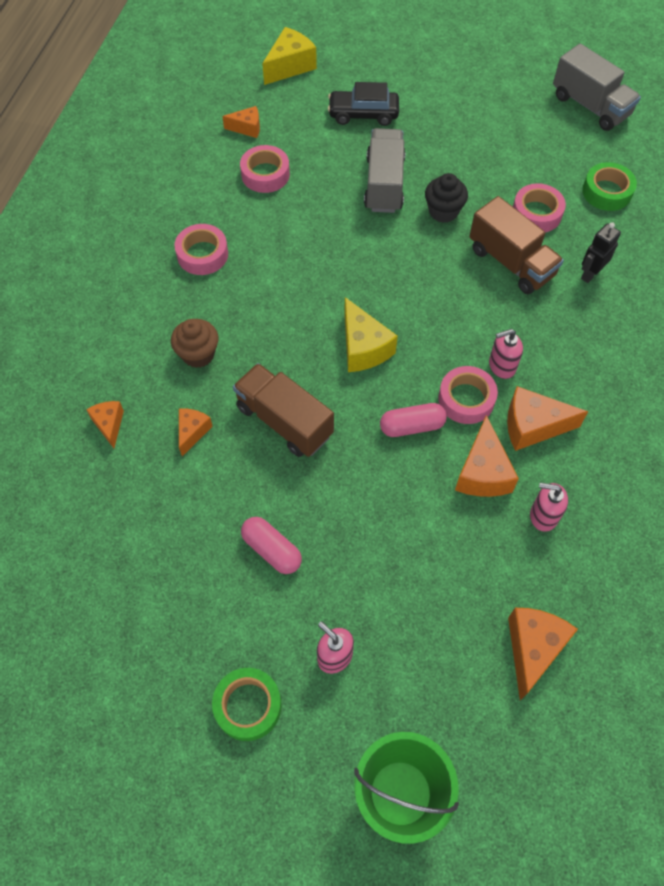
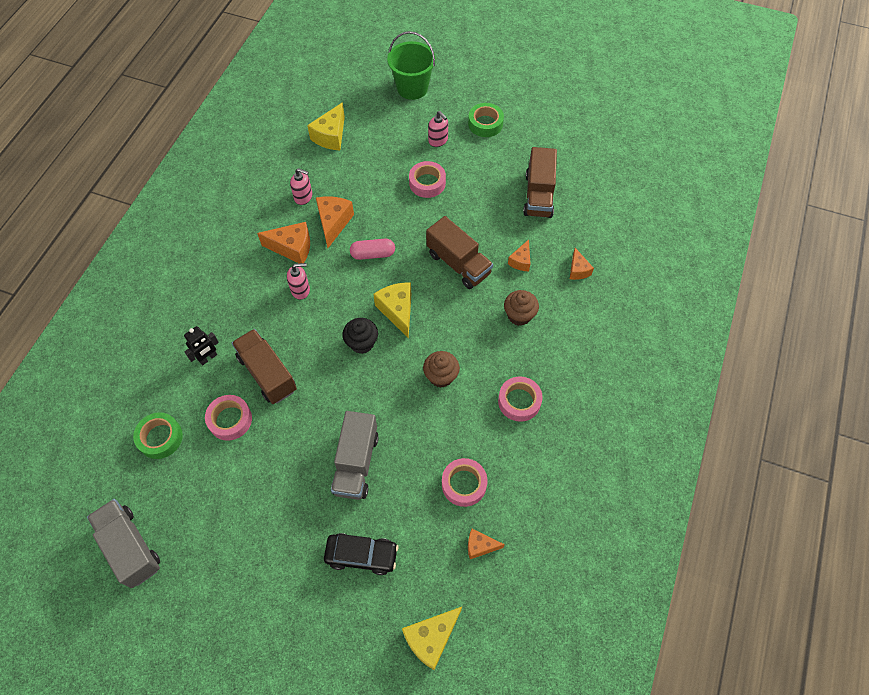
camera: 175 degrees left, 0 degrees up
pink capsule [241,517,302,574] -> none
black cupcake [425,173,468,223] -> black cupcake moved to [342,318,378,354]
pink tape [438,366,498,424] -> pink tape moved to [409,161,446,198]
orange cheese [508,608,578,700] -> yellow cheese [307,102,345,150]
none -> brown cupcake [423,351,460,388]
none -> brown truck [523,147,557,218]

